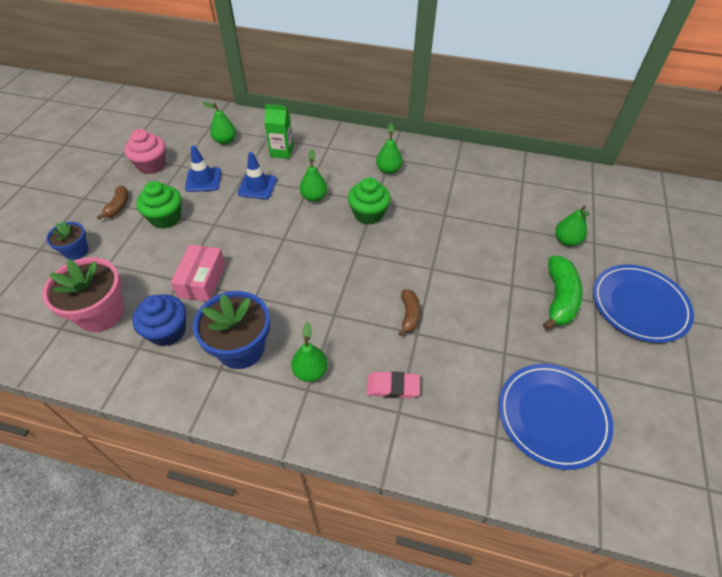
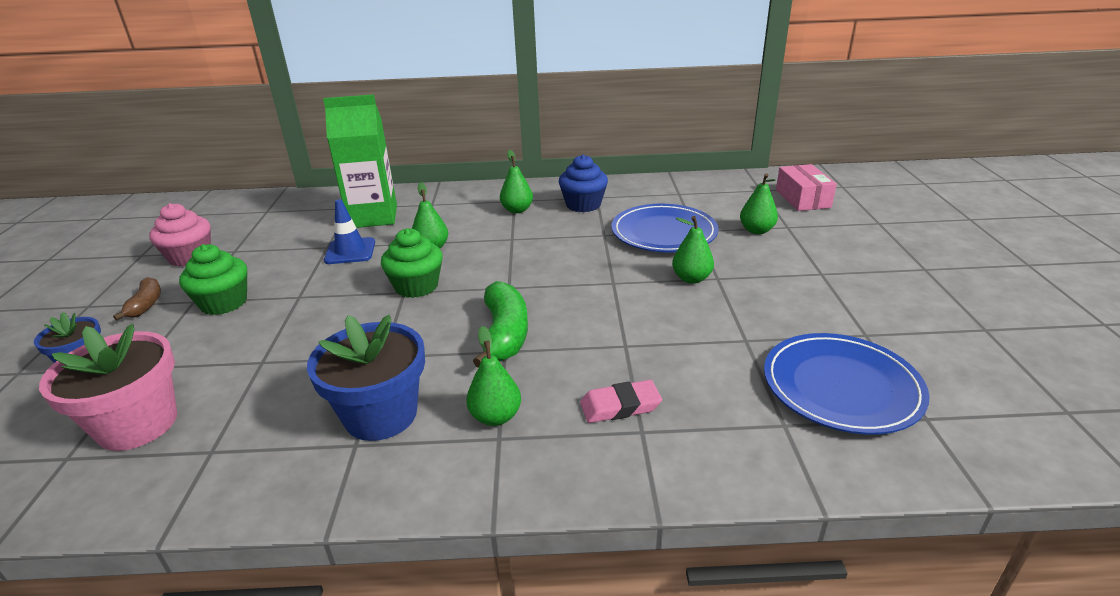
camera: 15 degrees left, 20 degrees down
blue cupcake [132,294,186,347] -> blue cupcake moved to [559,154,608,212]
pink box [171,245,226,301] -> pink box moved to [776,164,837,211]
blue traffic cone [185,145,221,192] -> none
green pear [202,102,236,145] -> green pear moved to [672,216,714,284]
green carton [264,104,294,159] -> green carton [323,94,397,228], size x1.74
green cupcake [348,177,391,225] -> green cupcake moved to [381,228,443,298]
brown banana [398,290,420,336] -> none
green banana [543,256,583,330] -> green banana moved to [473,281,528,368]
blue plate [593,265,694,343] -> blue plate moved to [611,204,718,252]

